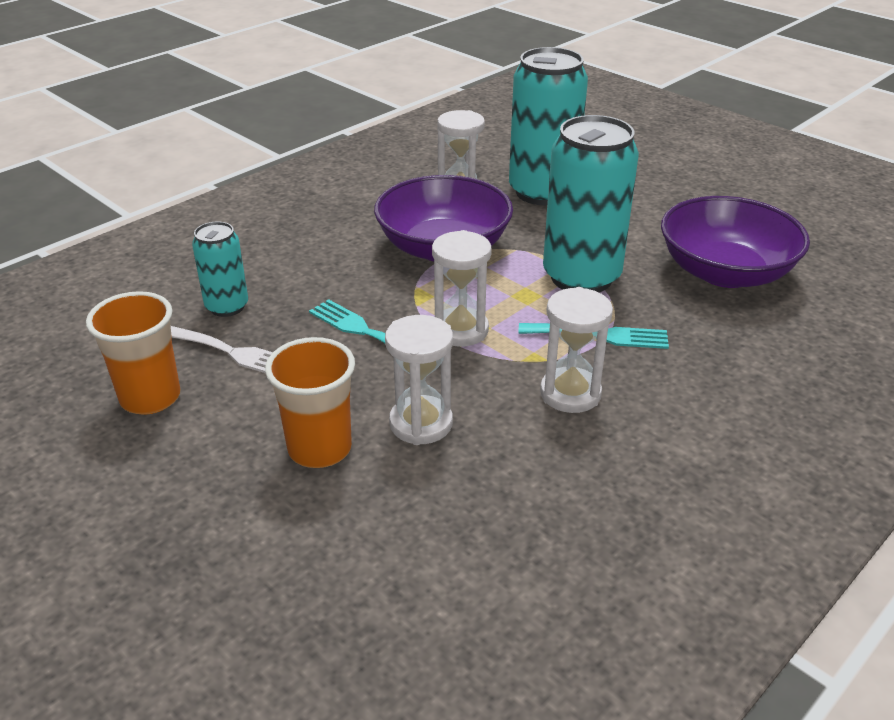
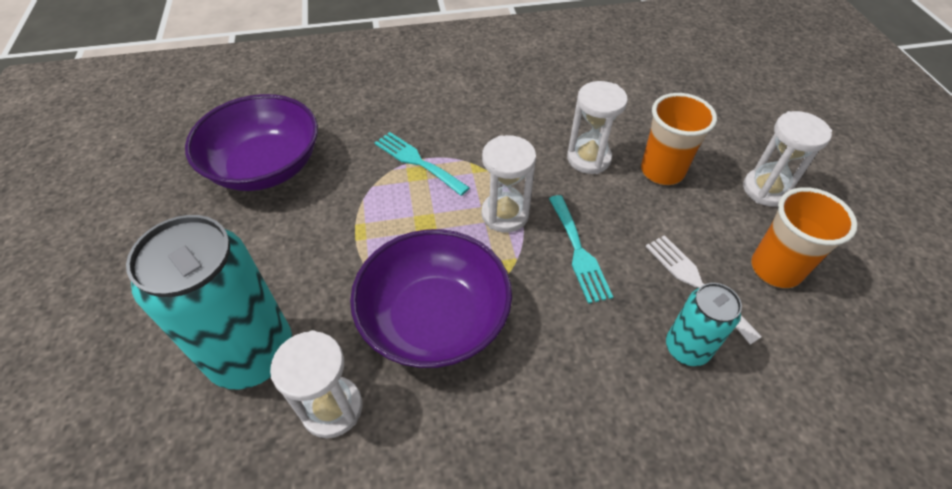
camera: 145 degrees left, 15 degrees up
white hourglass [540,287,613,413] -> white hourglass moved to [743,111,832,207]
turquoise can [543,115,639,292] -> none

